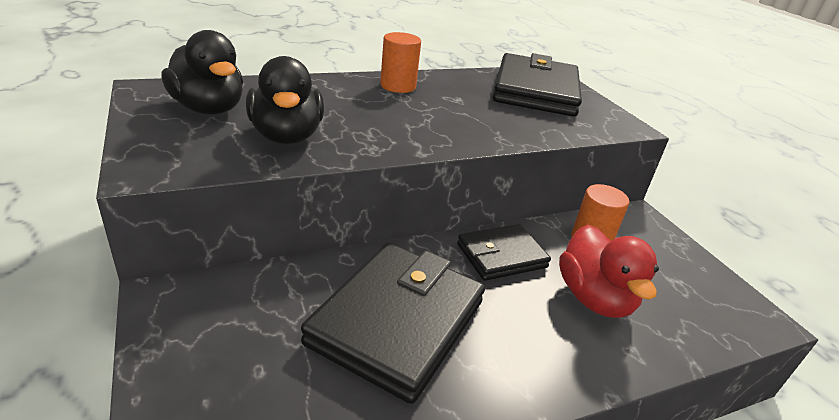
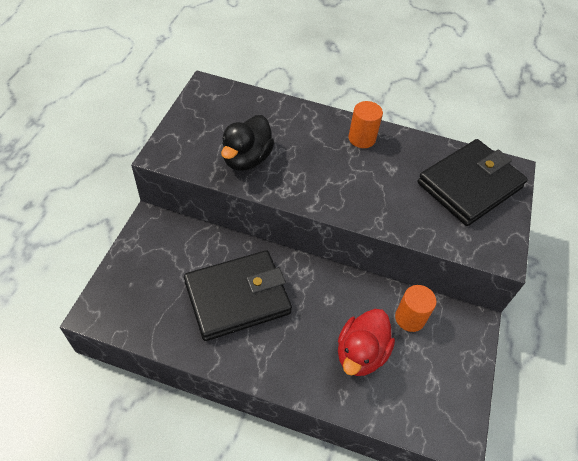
camera: 40 degrees right, 20 degrees up
black duck [161,30,243,115] -> none
black wallet [457,224,551,281] -> none

